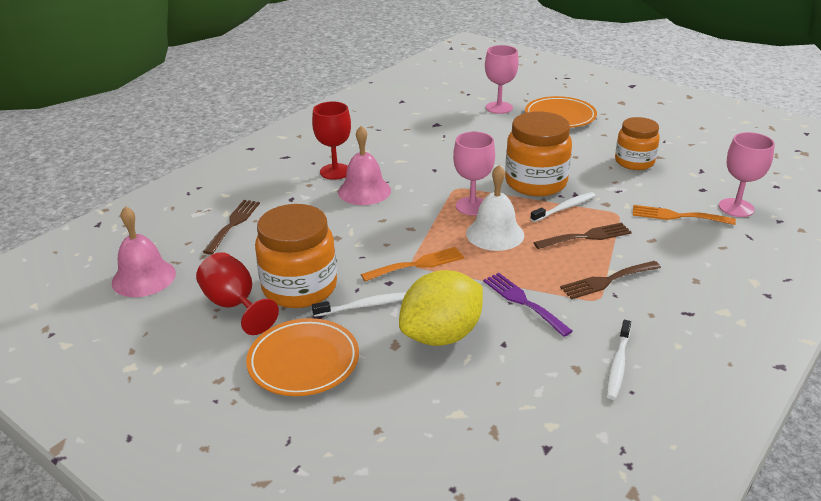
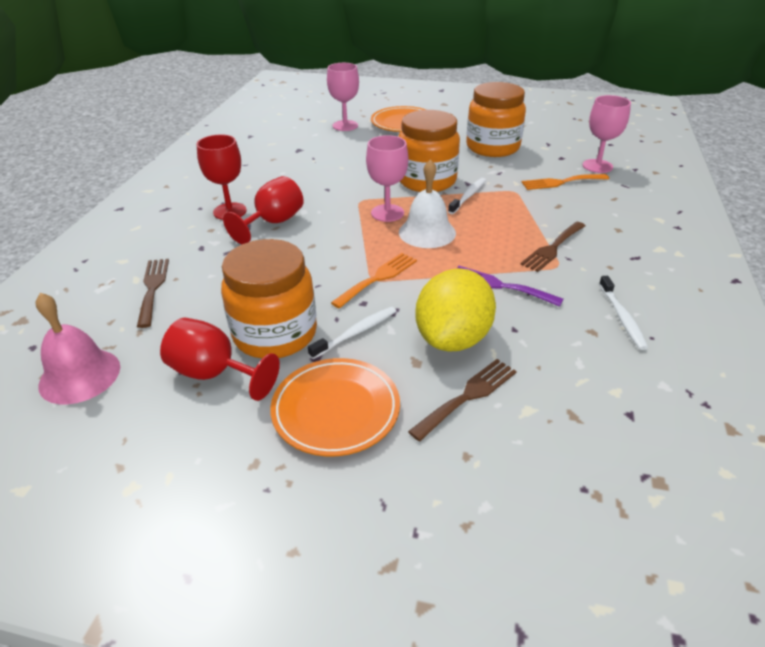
camera: 25 degrees left, 5 degrees up
pink bell [338,126,391,205] -> red goblet [223,176,304,244]
brown fork [533,223,632,249] -> brown fork moved to [408,359,517,441]
orange jar [615,117,660,170] -> orange jar [466,82,526,157], size x1.52

